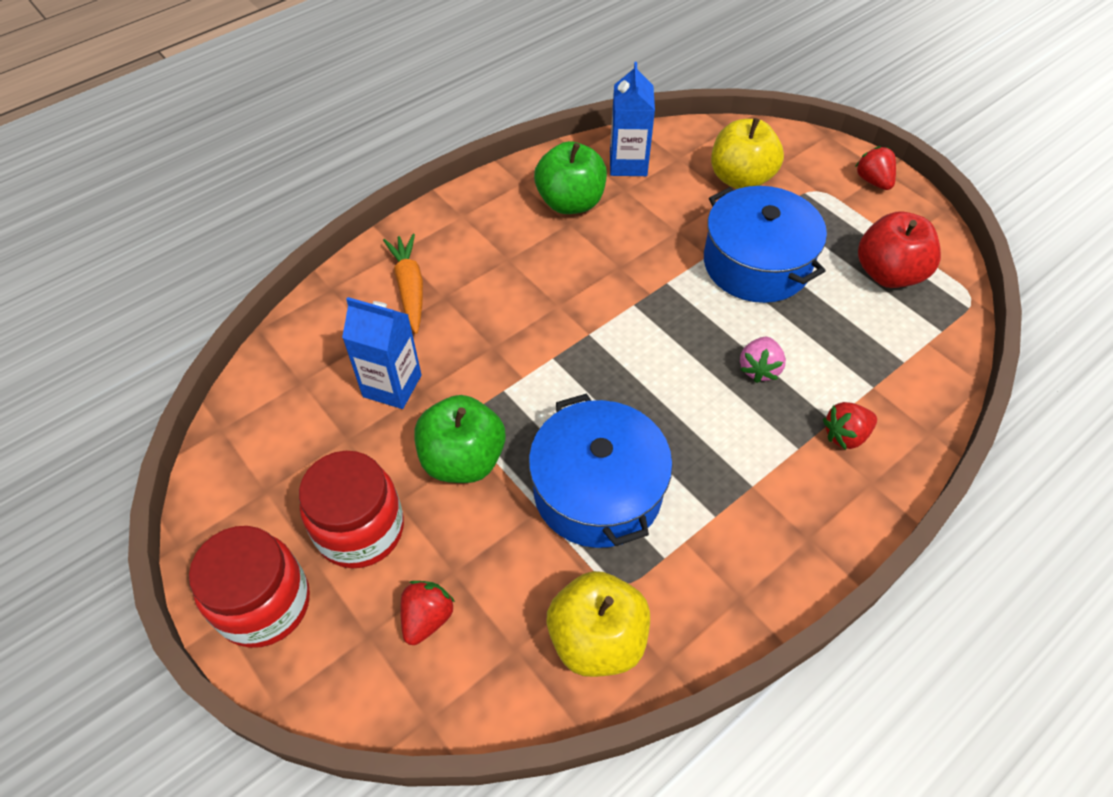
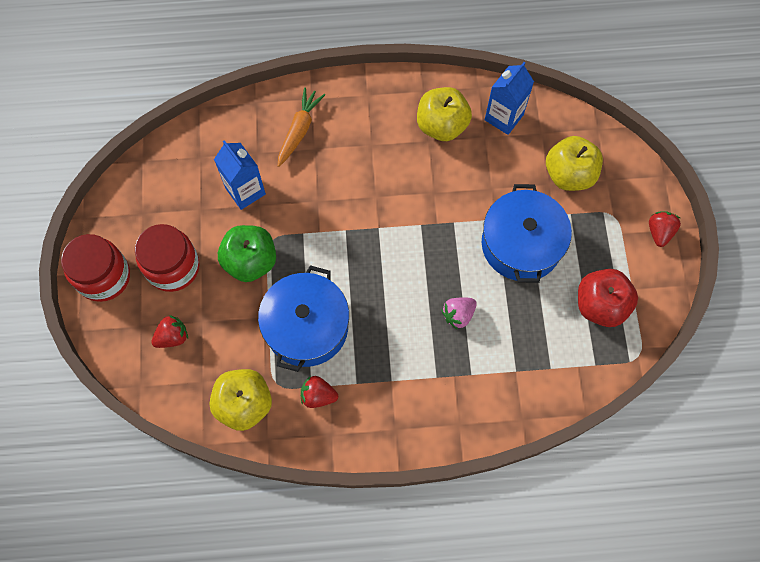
camera: 35 degrees right, 15 degrees up
green apple [534,141,607,214] -> yellow apple [417,87,472,141]
red strawberry [823,402,877,450] -> red strawberry moved to [301,376,338,408]

